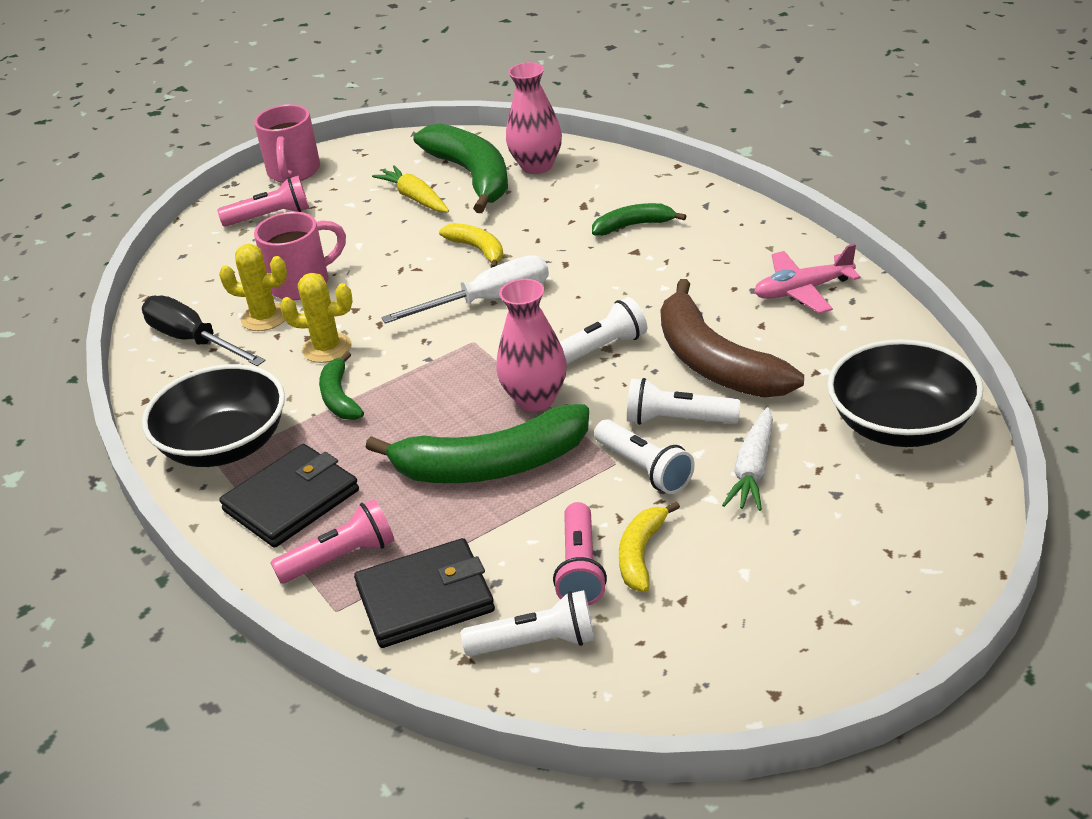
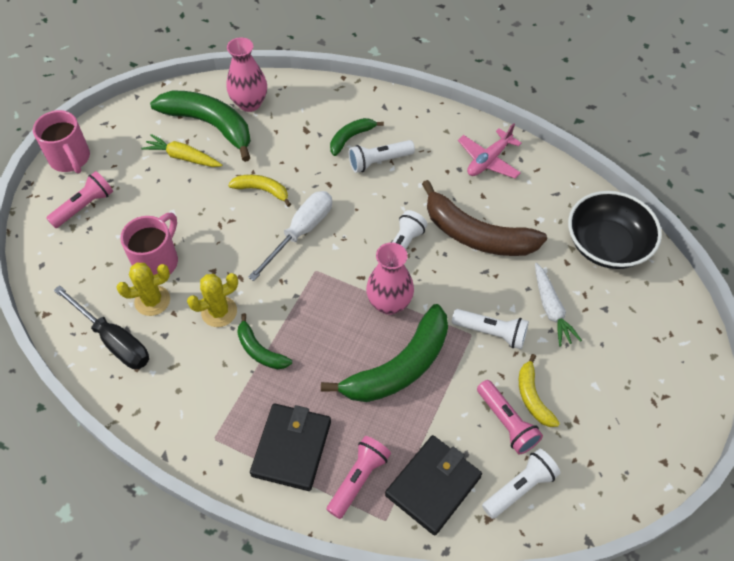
camera: 35 degrees left, 20 degrees up
black screwdriver [142,295,266,366] -> black screwdriver turned 150 degrees counterclockwise [54,285,149,369]
black bowl [142,364,285,467] -> none
white flashlight [627,378,741,425] -> white flashlight moved to [349,140,415,173]

